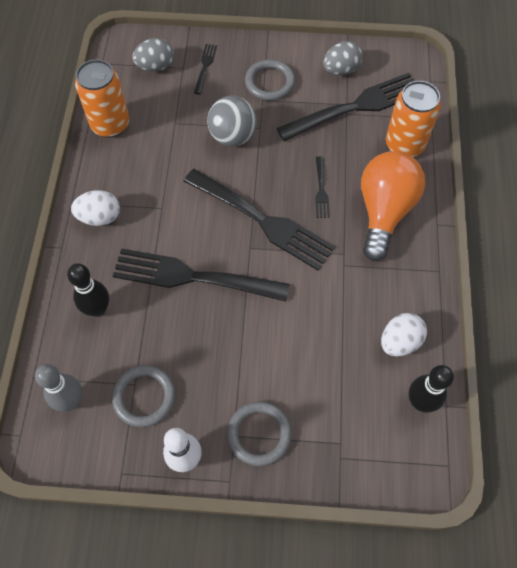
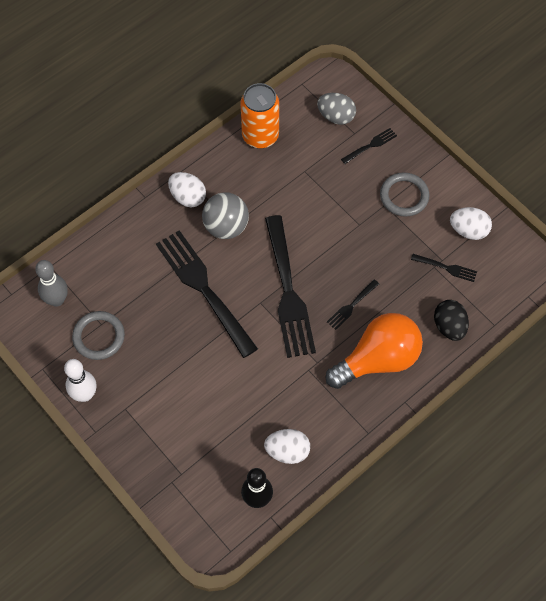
camera: 45 degrees right, 0 degrees up
black bowling pin [67,263,109,317] -> none
grey ball [207,96,257,147] -> grey ball moved to [202,192,249,239]
grey ring [227,402,292,466] -> none
black fork [276,73,415,141] -> black fork [411,254,477,282], size x0.43
grey egg [323,41,363,75] -> white egg [450,207,492,240]
orange can [386,81,441,157] -> black egg [434,300,469,341]

